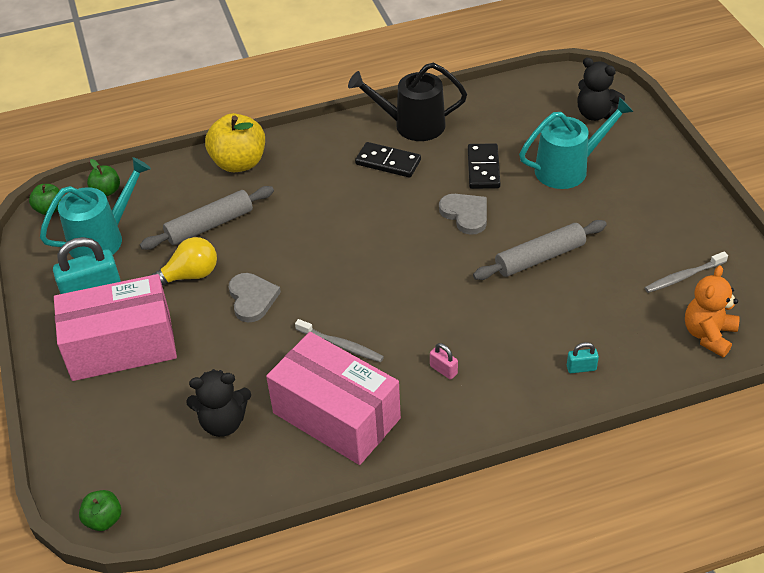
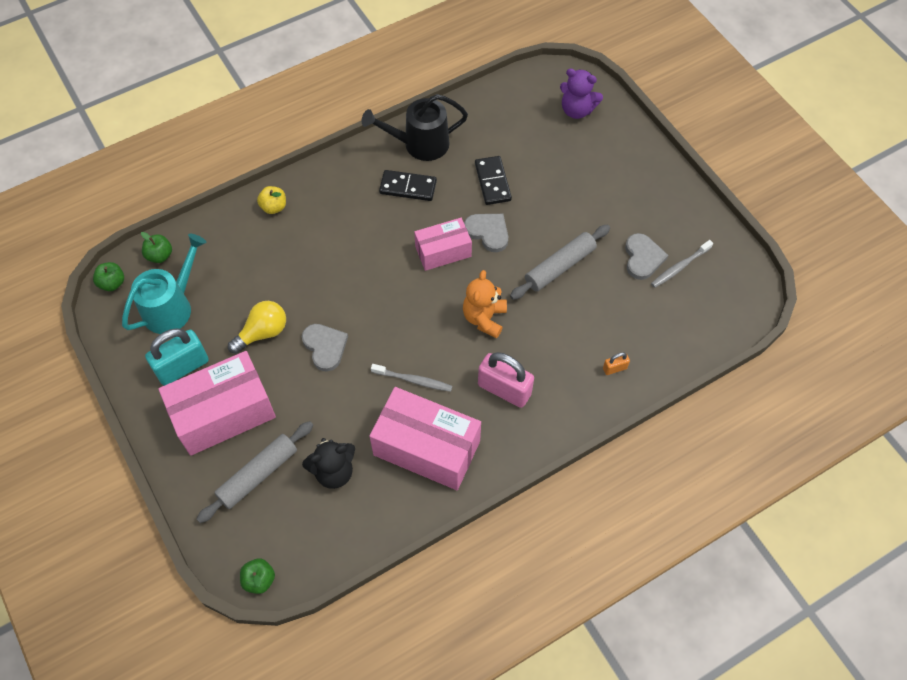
camera: 15 degrees left, 15 degrees up
grey rolling pin [140,186,274,250] -> grey rolling pin moved to [197,421,313,523]
yellow apple [205,113,265,172] -> yellow apple [257,186,286,214], size x0.53
pink padlock [430,343,458,380] -> pink padlock [478,352,534,408], size x2.19
turquoise watering can [519,97,634,189] -> none
turquoise padlock [567,342,599,373] -> orange padlock [603,352,630,375]
black teddy bear [578,57,625,121] -> purple teddy bear [560,68,603,119]
orange teddy bear [685,265,739,357] -> orange teddy bear moved to [463,270,507,339]
none -> pink box [414,218,472,271]
none -> grey heart [625,233,668,280]

